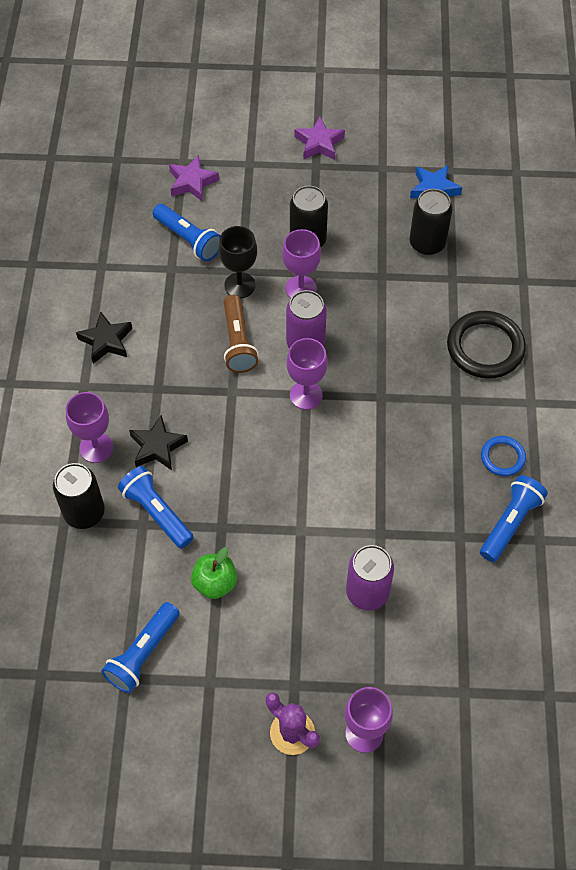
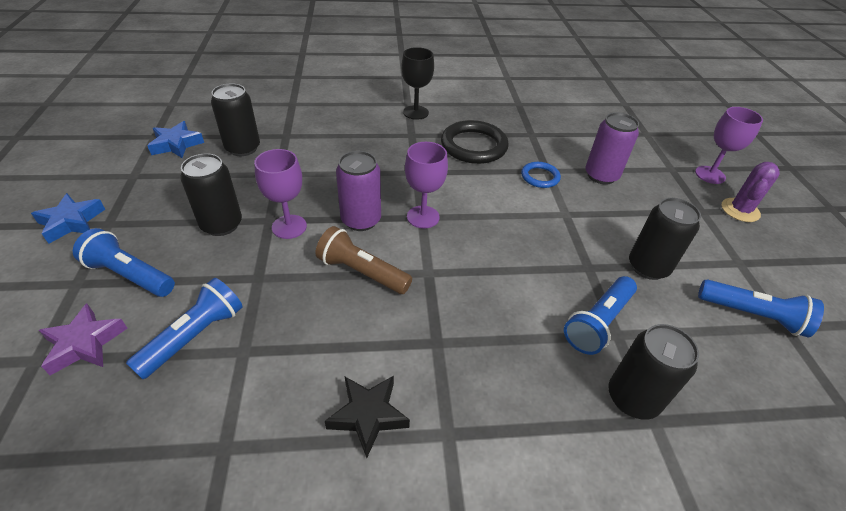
camera: 100 degrees left, 15 degrees down
purple goblet [66,392,113,463] -> none
black star [129,415,188,470] -> none
green apple [191,547,237,599] -> black can [629,198,701,280]
black goblet [218,226,257,298] -> black goblet moved to [401,47,434,120]
brown flashlight [224,295,258,373] -> brown flashlight turned 135 degrees counterclockwise [315,226,412,294]
purple star [295,117,345,160] -> blue star [31,193,105,244]
black ring [447,311,526,379] -> black ring moved to [441,120,509,164]
blue flashlight [480,475,548,562] -> blue flashlight moved to [73,228,175,297]
blue ring [481,436,526,476] -> blue ring moved to [521,162,561,188]

